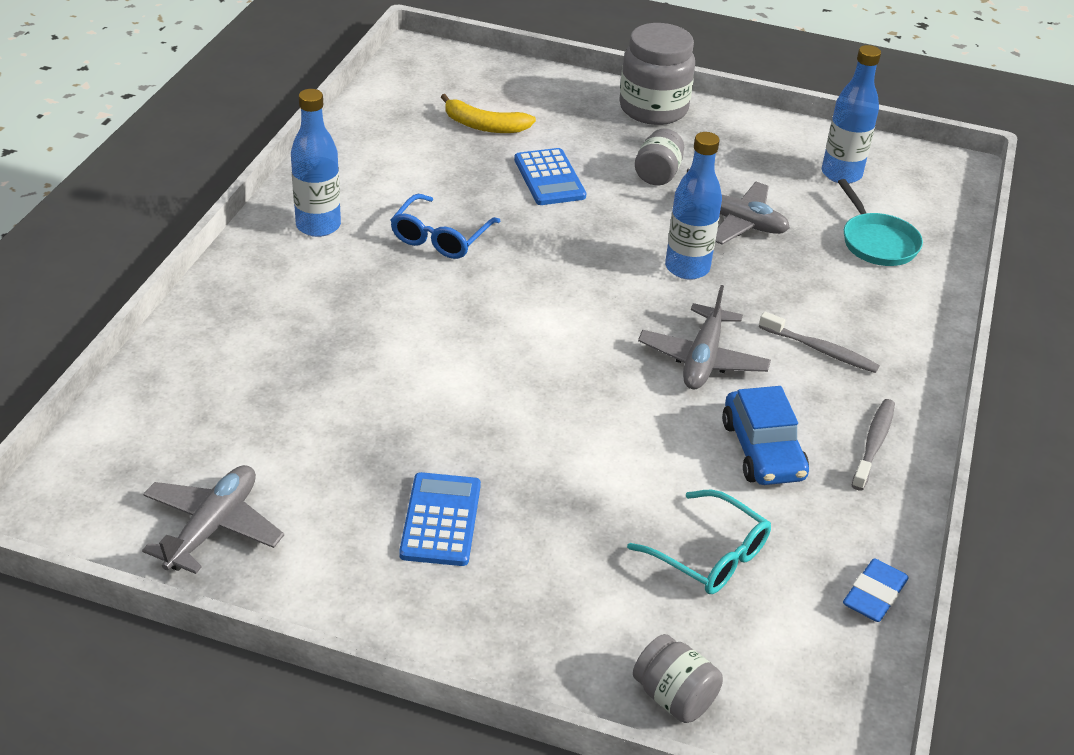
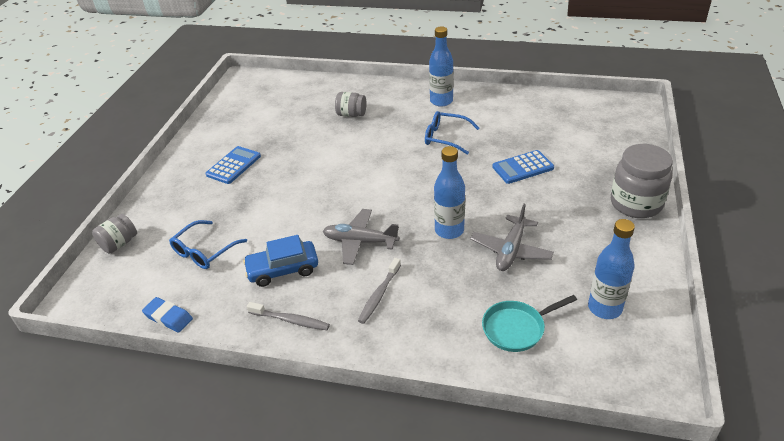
camera: 90 degrees right, 0 degrees up
grey plane [142,465,284,574] -> none
blue calculator [399,472,481,566] -> blue calculator turned 60 degrees counterclockwise [205,146,261,184]
yellow banana [441,94,536,133] -> none
turquoise glasses [627,490,771,594] -> blue glasses [169,220,247,269]
grey jar [635,129,684,185] -> grey jar moved to [335,92,366,117]

